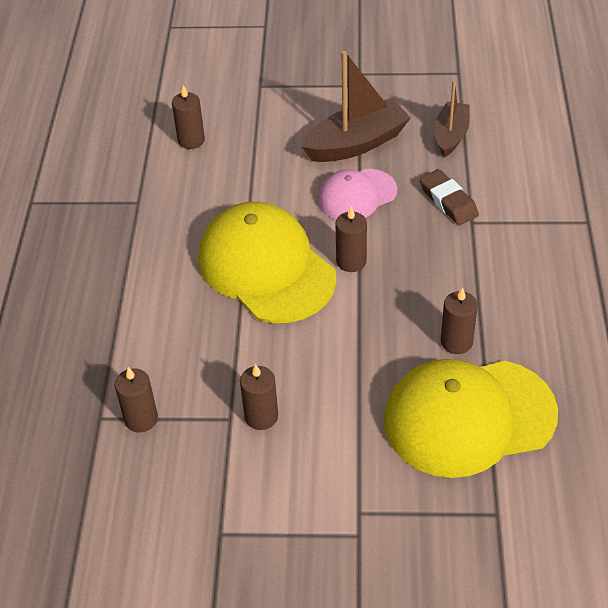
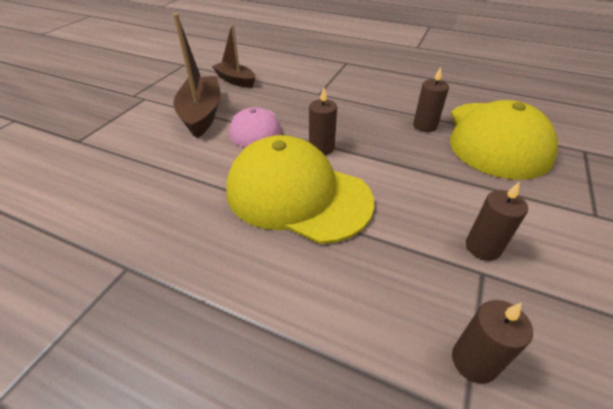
camera: 70 degrees left, 5 degrees down
brown candle [172,85,205,149] -> none
yellow cap [198,202,336,323] -> yellow cap turned 45 degrees clockwise [226,135,374,244]
brown eraser [420,169,479,225] -> none

